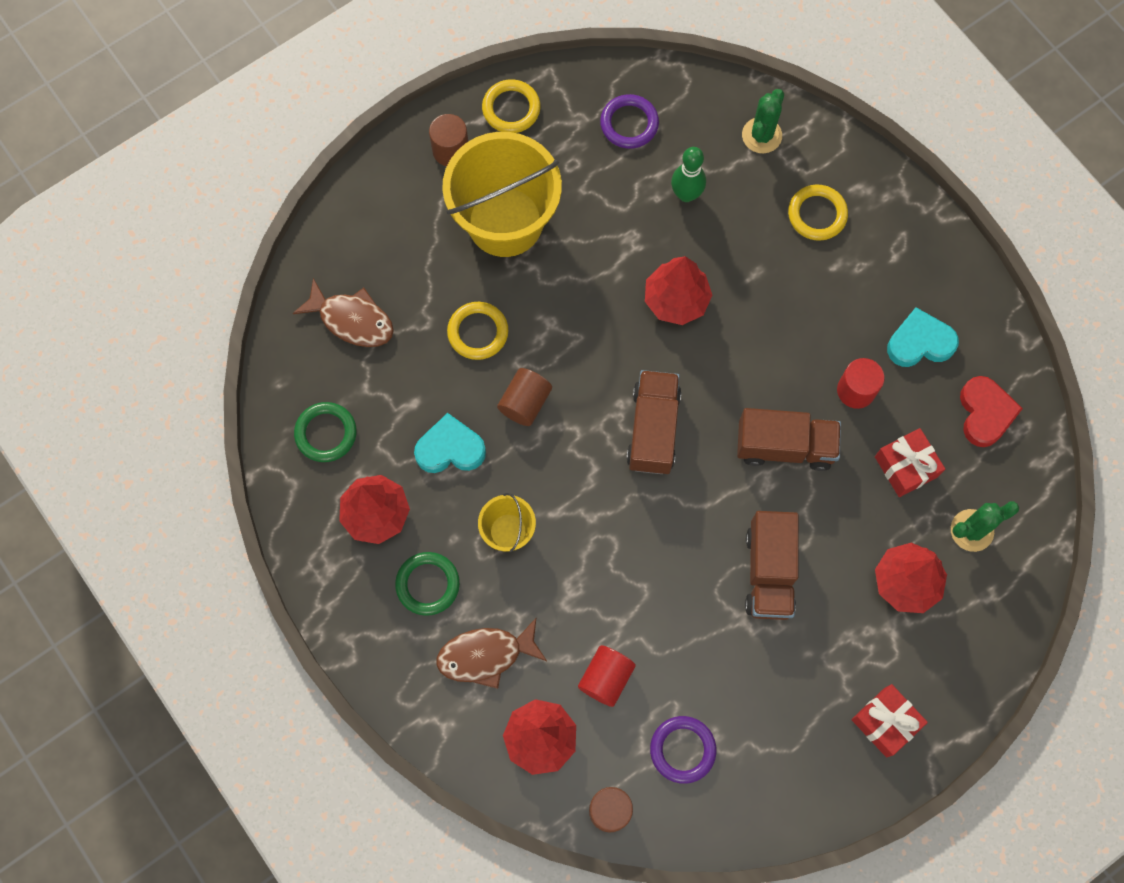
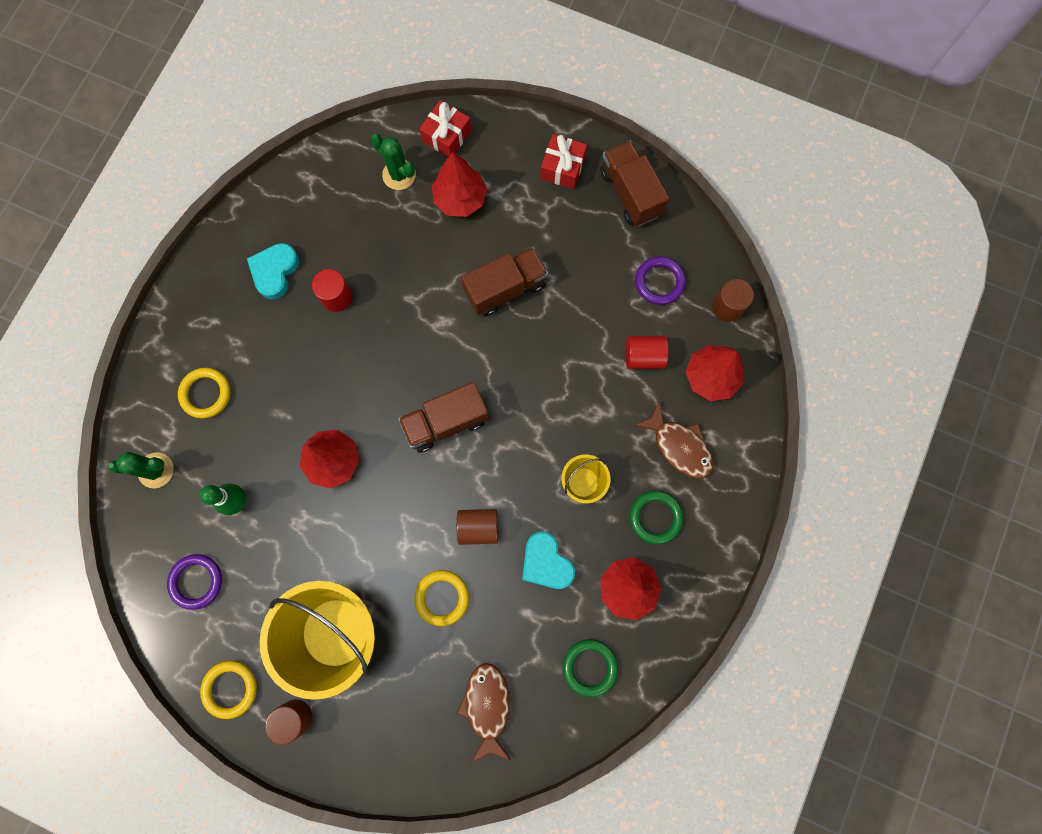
camera: 120 degrees left, 5 degrees up
brown truck [737,408,841,471] -> brown truck moved to [600,141,669,226]
red gift [875,428,945,497] -> red gift moved to [419,100,471,157]
turquoise heart [887,308,959,367] -> turquoise heart turned 60 degrees clockwise [247,243,299,300]
red heart [960,376,1023,447] -> none

